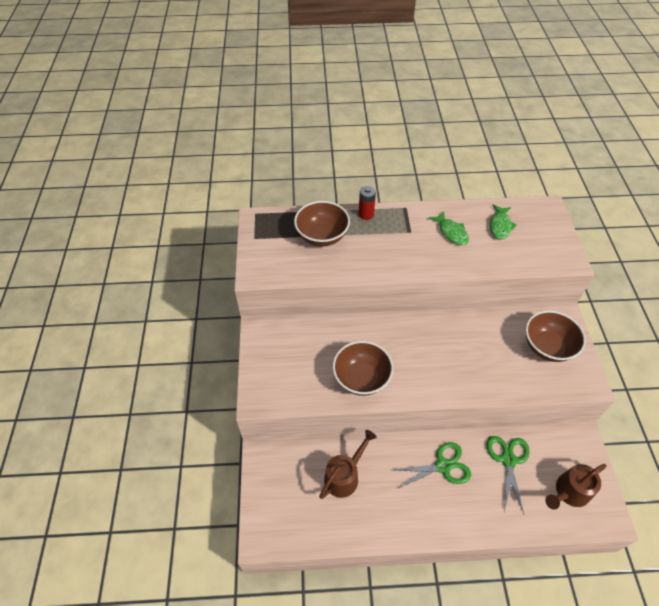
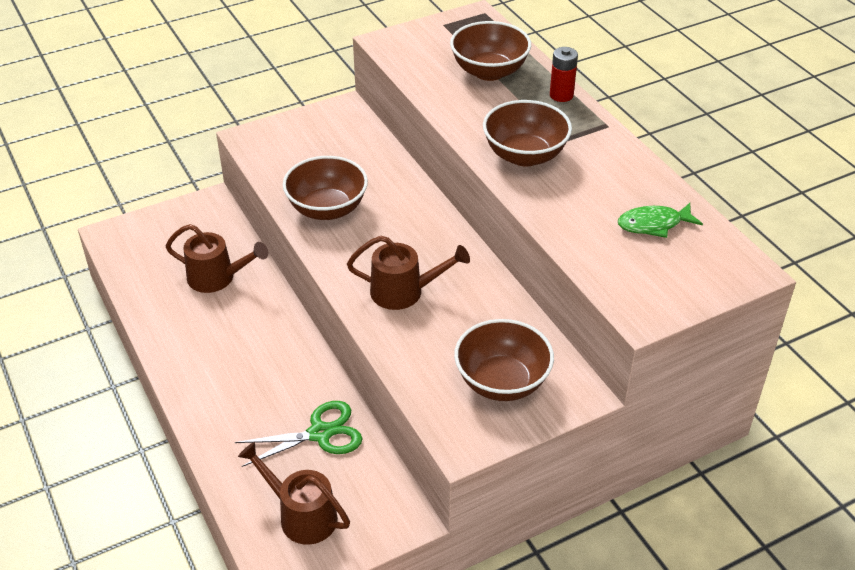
camera: 65 degrees right, 10 degrees down
green scissors [393,442,471,488] -> none
green fish [429,211,469,245] -> none
none -> brown watering can [347,236,470,310]
none -> brown bowl [483,100,572,166]

